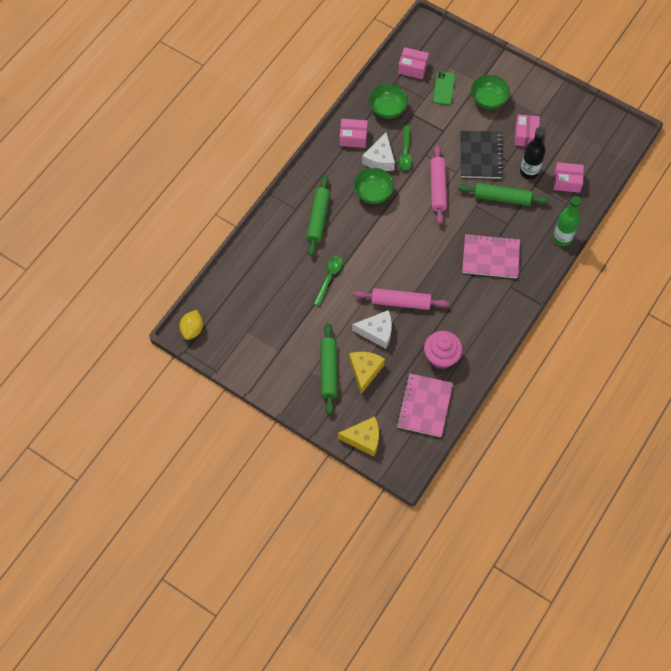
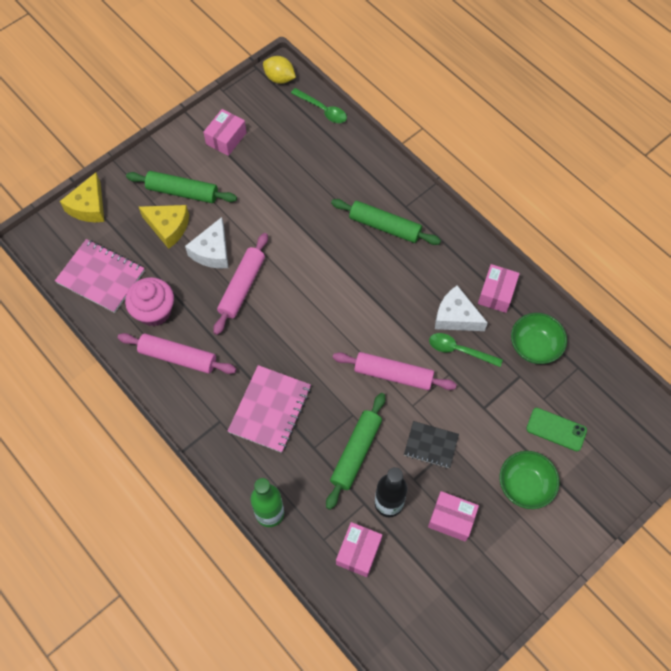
camera: 105 degrees right, 0 degrees up
green spoon [314,256,343,306] -> green spoon moved to [291,88,347,123]
green bowl [353,168,394,204] -> none
pink box [398,47,429,79] -> pink box moved to [203,109,246,156]
black notebook [460,131,504,179] -> black notebook [404,421,459,468], size x0.62
none -> pink rolling pin [118,333,236,374]

